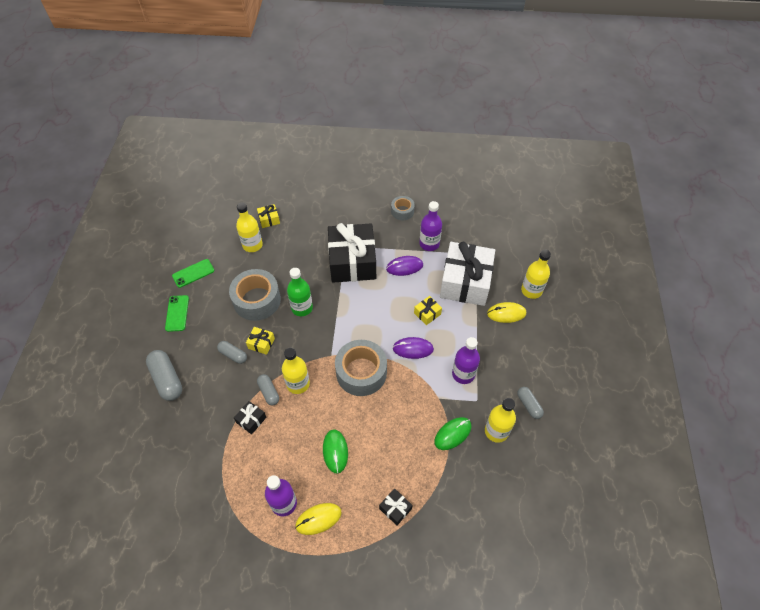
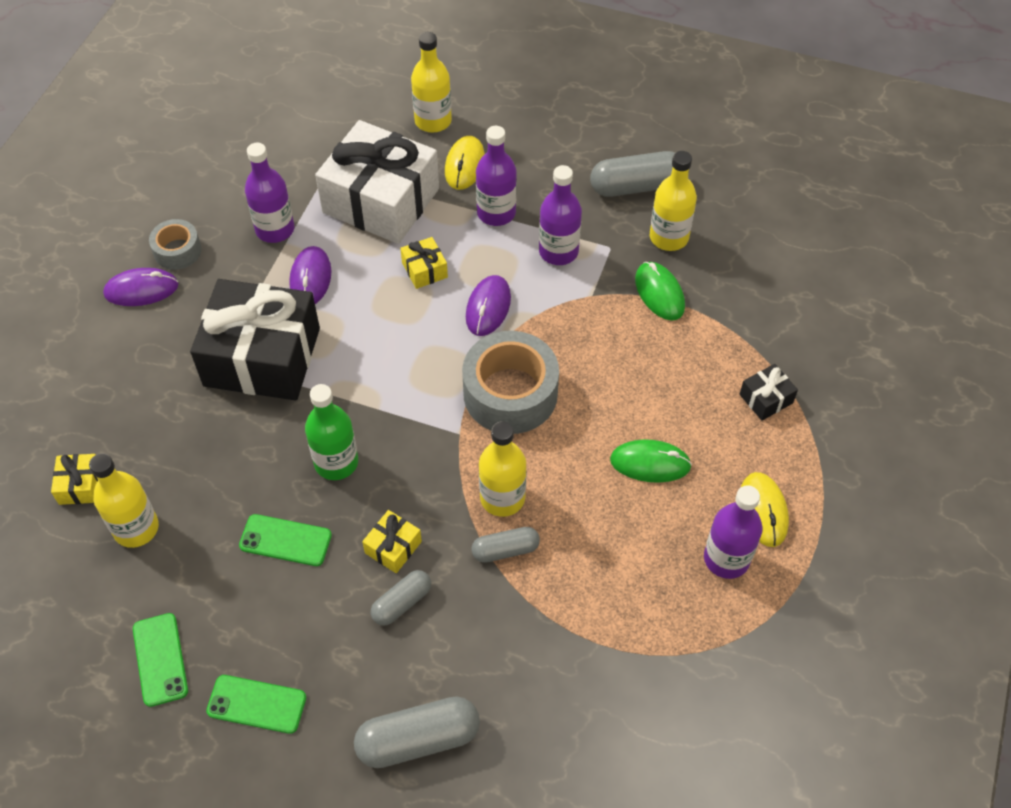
camera: 75 degrees left, 0 degrees up
grey tape [229,269,281,321] -> green phone [239,514,332,566]
black gift [234,401,266,434] -> none
grey capsule [517,387,544,419] -> grey capsule [590,151,675,197], size x1.68
none -> purple mouse [103,268,179,306]
none -> purple bottle [476,126,517,226]

